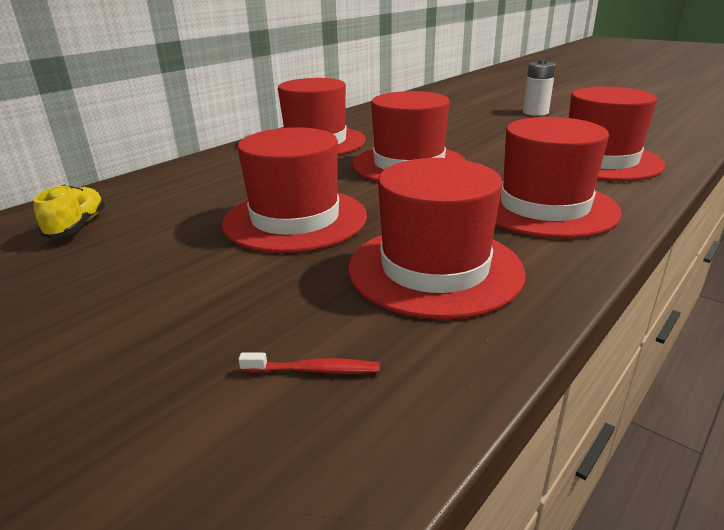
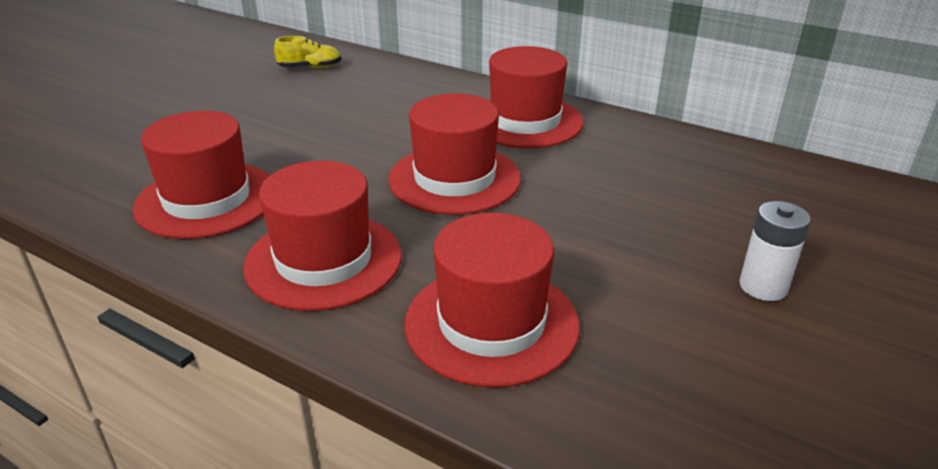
camera: 80 degrees right, 5 degrees up
red hat [222,127,367,253] -> none
red toothbrush [239,352,380,374] -> none

